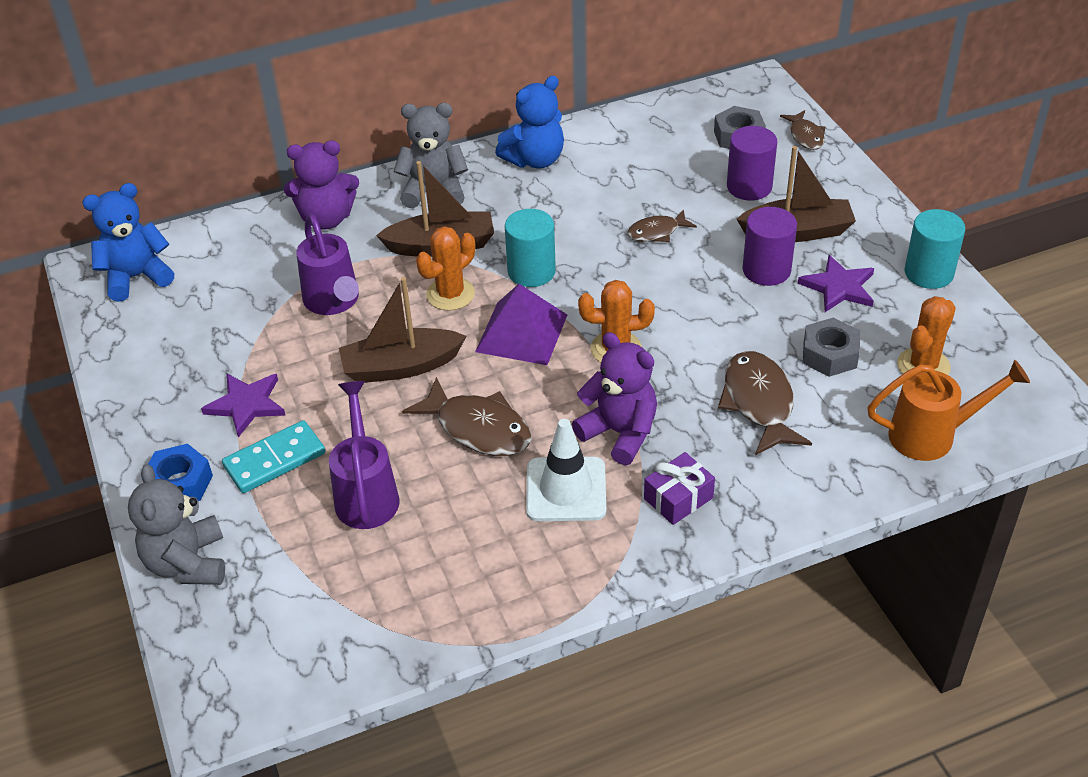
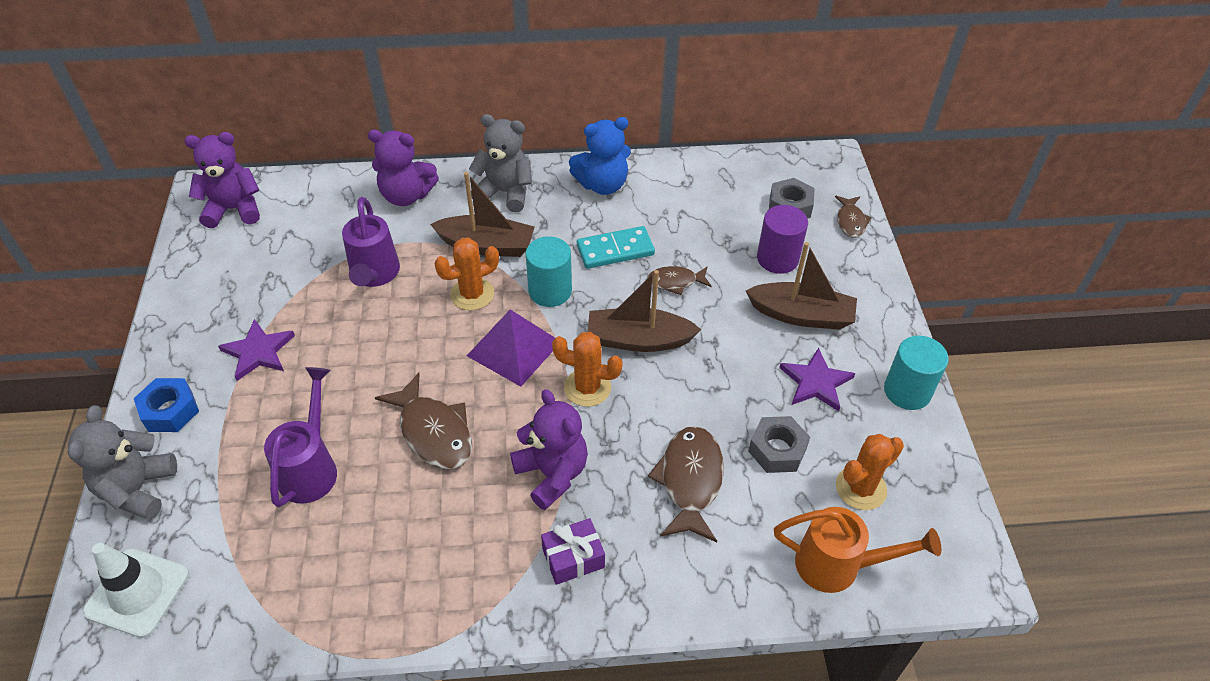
camera: 15 degrees right, 5 degrees up
blue teddy bear [82,183,174,302] -> purple teddy bear [184,132,260,228]
turquoise domino [222,420,325,493] -> turquoise domino moved to [577,226,655,269]
brown boat [339,277,466,383] -> brown boat moved to [588,270,701,352]
white traffic cone [526,419,606,521] -> white traffic cone moved to [83,543,189,638]
purple cylinder [743,207,797,286] -> none

